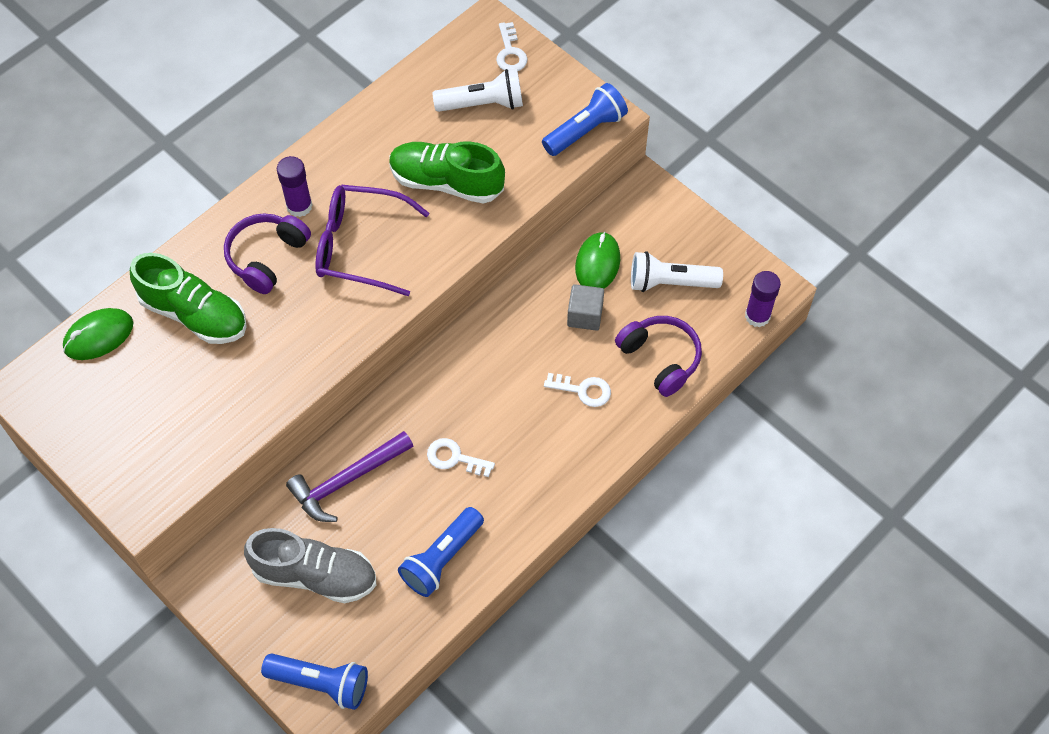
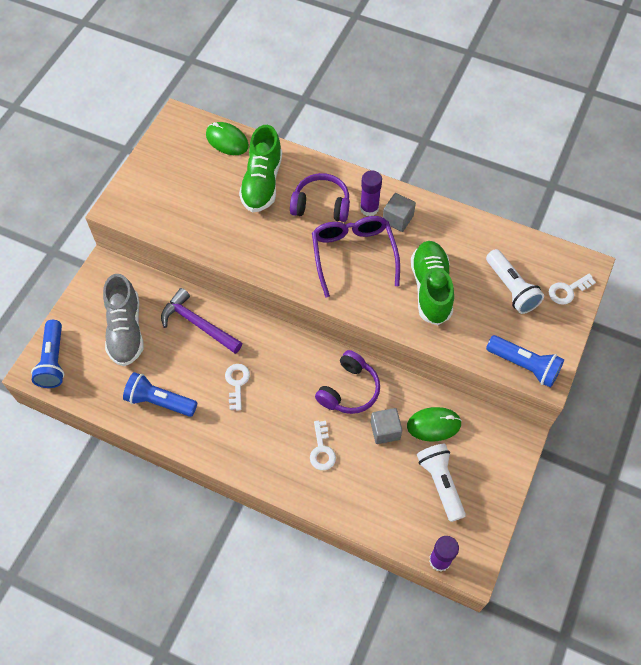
camera: 70 degrees right, 0 degrees up
purple headphones [615,316,702,397] -> purple headphones moved to [315,350,380,414]
none -> grey cube [383,193,416,232]

